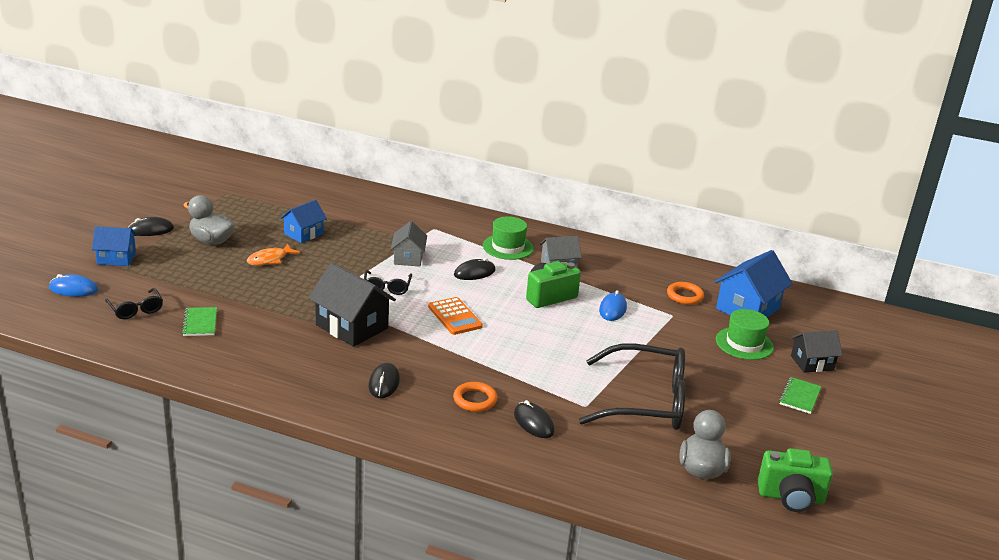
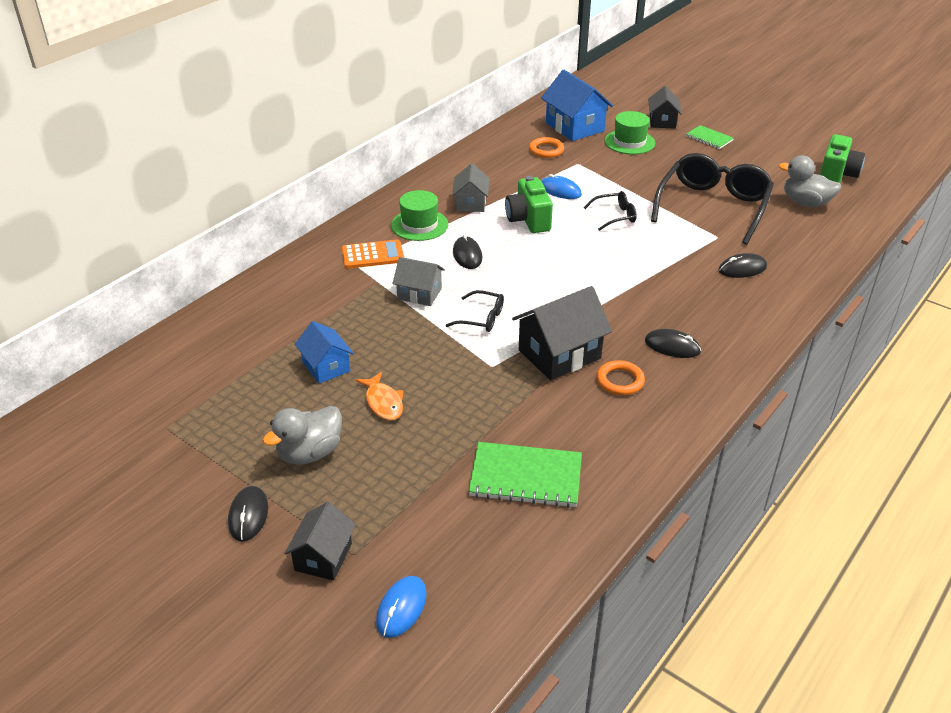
camera: 70 degrees left, 10 degrees up
blue house [92,226,137,266] -> black house [284,502,356,580]
black glasses [105,288,163,319] -> black glasses moved to [584,191,637,231]
green notebook [181,307,217,336] -> green notebook [468,442,582,508], size x1.72
orange calculator [428,297,483,335] -> orange calculator moved to [342,240,404,269]
orange ring [453,382,497,412] -> orange ring moved to [596,360,645,395]

